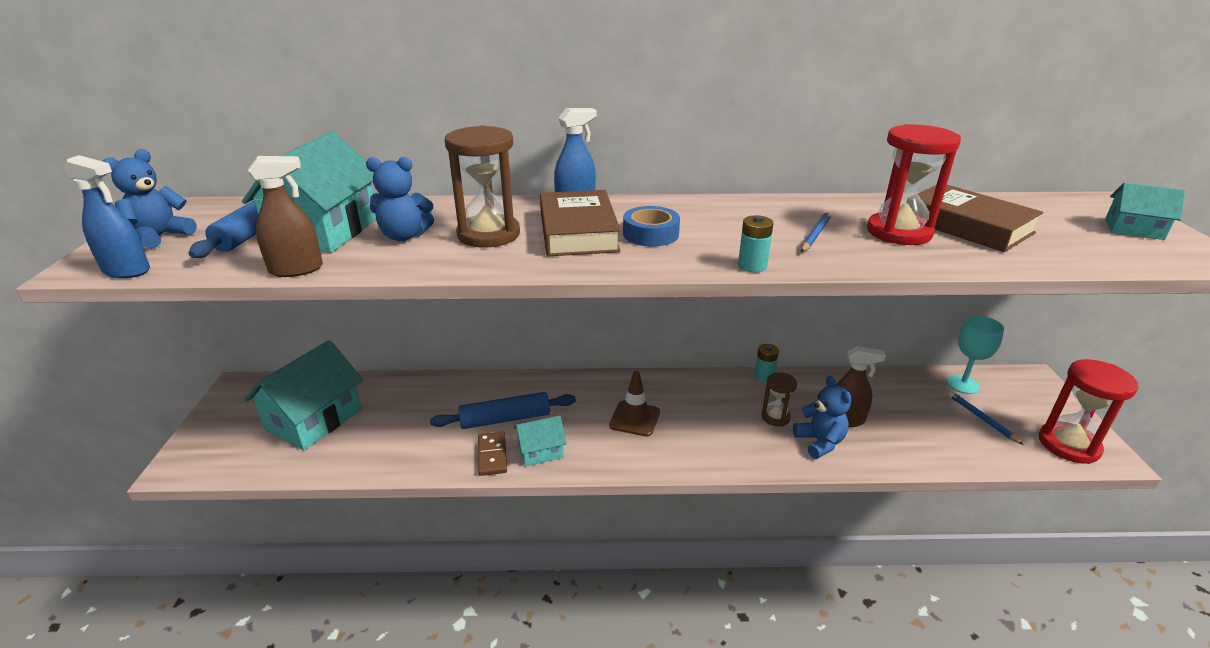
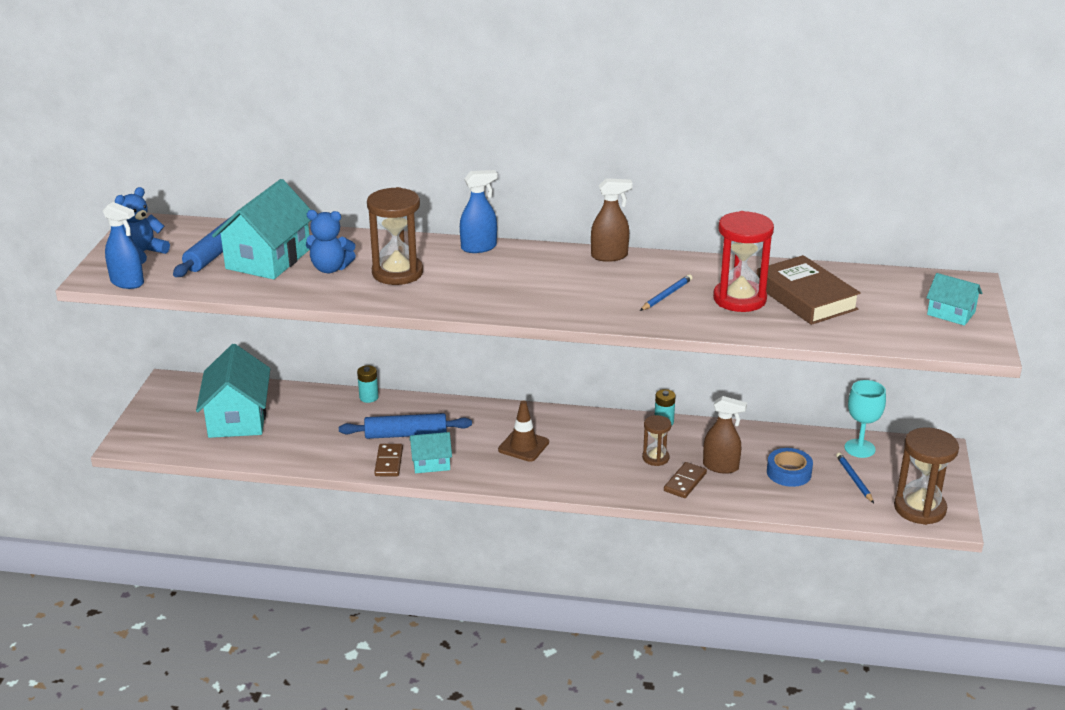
camera: 10 degrees right, 0 degrees up
turquoise house [245,340,363,450] -> turquoise house turned 45 degrees counterclockwise [196,344,270,438]
brown spray bottle [248,156,323,277] -> brown spray bottle moved to [591,178,633,262]
brown book [540,190,621,256] -> none
blue tape [623,206,680,247] -> blue tape moved to [767,448,813,487]
turquoise battery [738,215,774,272] -> turquoise battery moved to [357,365,379,403]
blue teddy bear [793,376,851,459] -> brown domino [664,462,707,498]
red hourglass [1039,359,1138,464] -> brown hourglass [894,427,959,525]

